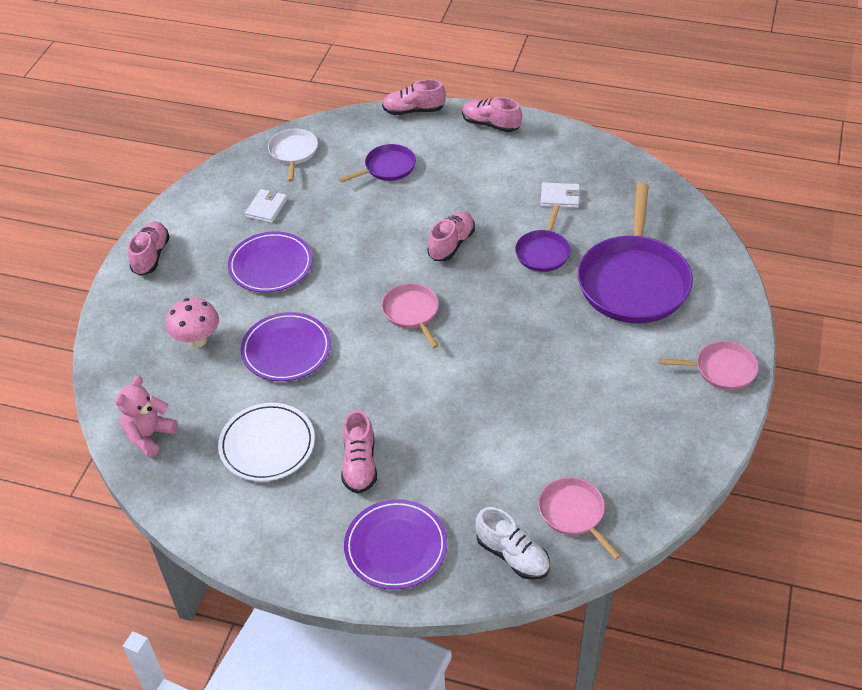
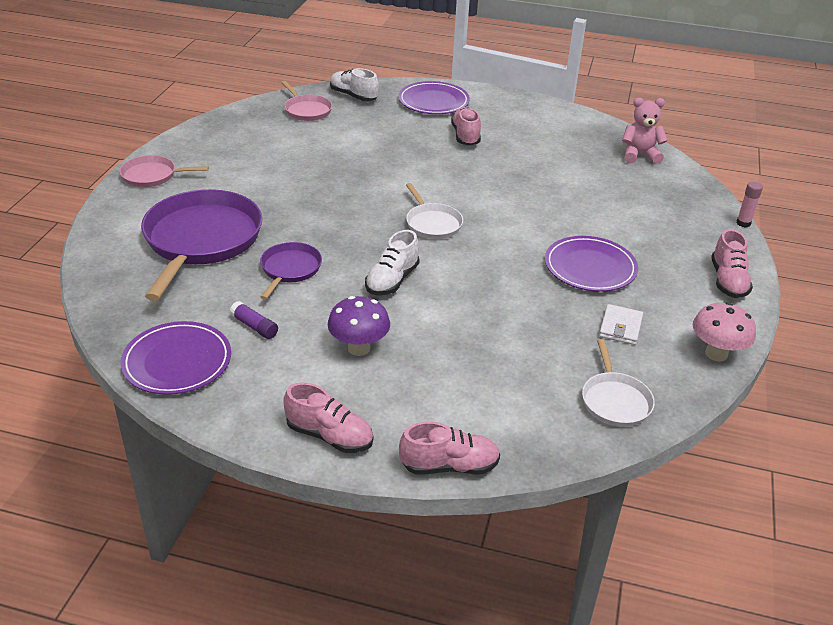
camera: 175 degrees right, 10 degrees down
pink teddy bear [115,376,178,457] -> pink teddy bear turned 120 degrees counterclockwise [622,98,668,164]
pink mushroom [166,298,219,348] -> pink mushroom moved to [693,302,756,362]
white plate [218,403,315,482] -> none
purple plate [241,312,331,381] -> purple plate moved to [120,321,231,395]
purple pan [339,144,416,183] -> none
pink pan [382,283,439,348] -> white pan [406,183,463,239]
pink shoe [427,211,475,261] -> white shoe [365,230,420,295]
white wallet [541,182,581,208] -> purple glue stick [230,301,278,339]
none -> purple mushroom [328,296,390,356]
none -> pink glue stick [736,182,763,227]

